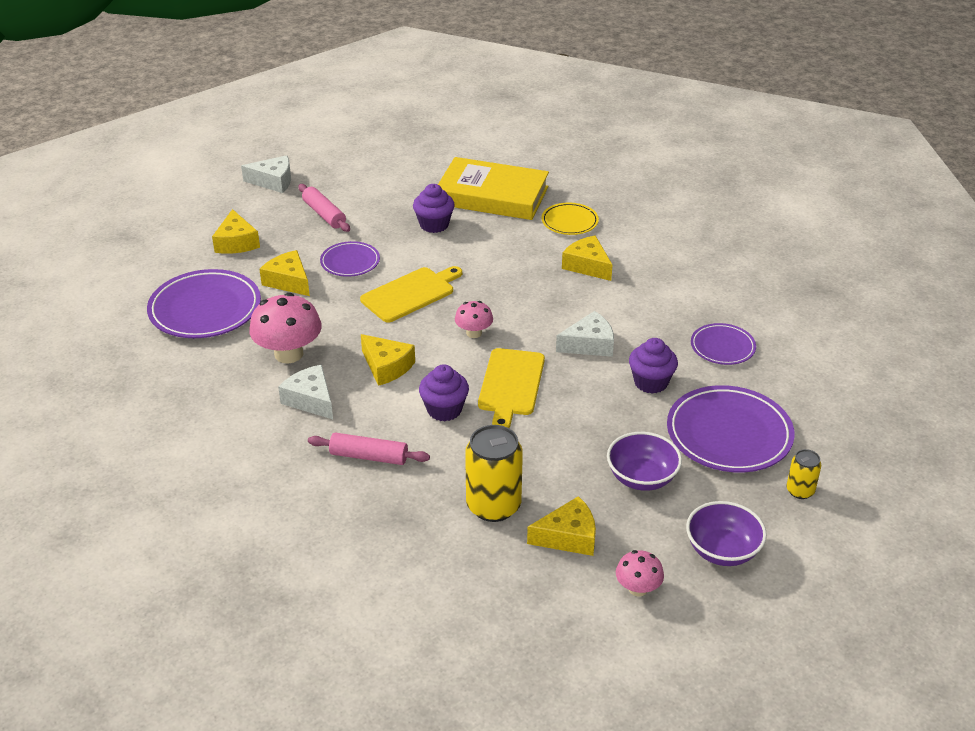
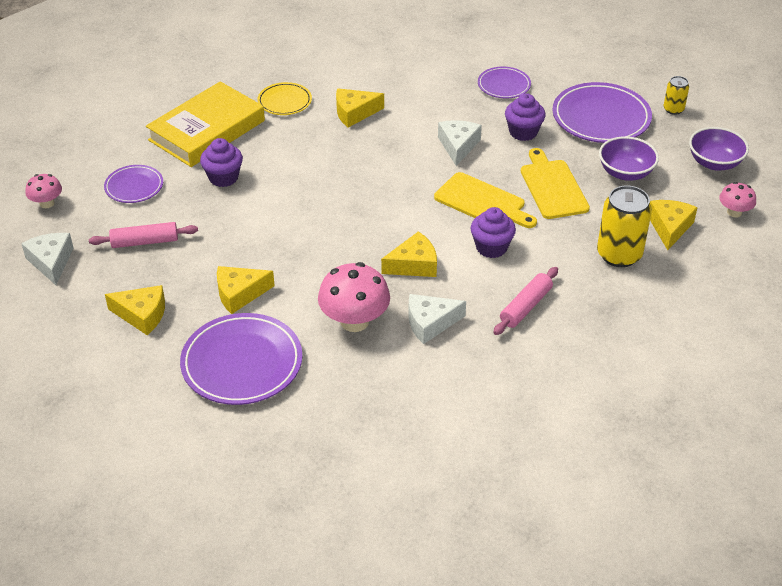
camera: 65 degrees left, 5 degrees up
white cheese [241,155,291,193] -> white cheese turned 45 degrees counterclockwise [21,233,73,285]
purple plate [320,241,380,277] -> purple plate moved to [104,165,163,203]
yellow cutting board [360,266,462,323] -> yellow cutting board moved to [521,148,590,219]
pink mushroom [455,301,493,338] -> pink mushroom moved to [25,174,62,208]

